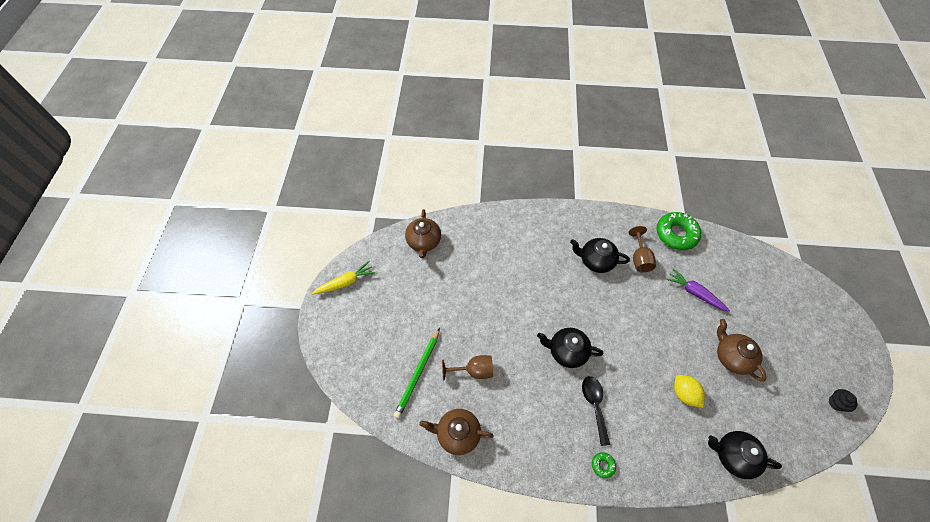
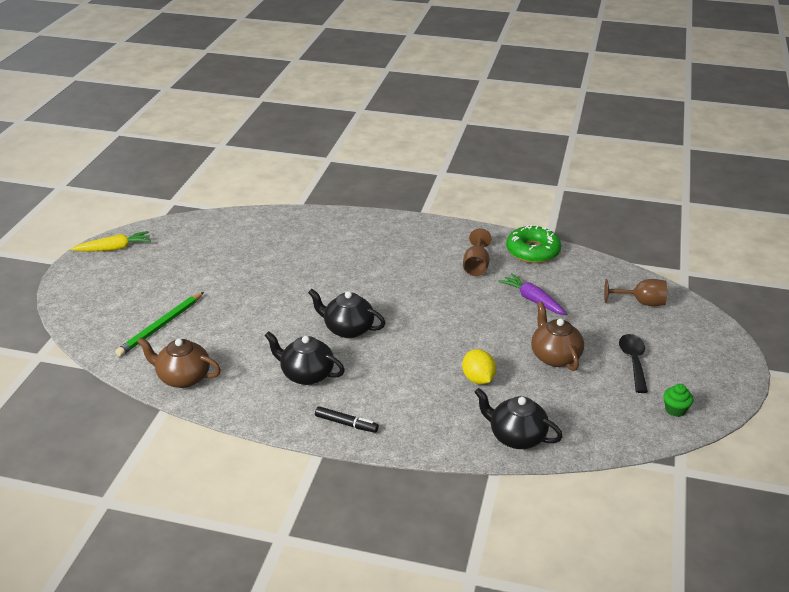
camera: 10 degrees right, 25 degrees down
brown teapot [405,209,441,258] -> none
brown goblet [442,355,493,380] -> brown goblet moved to [604,279,667,306]
black teapot [570,238,630,273] -> black teapot moved to [264,331,345,385]
black spoon [582,376,610,446] -> black spoon moved to [619,334,648,393]
green donut [592,452,616,478] -> black marker [315,406,379,433]
black cupcake [829,389,857,412] -> green cupcake [663,384,693,417]

